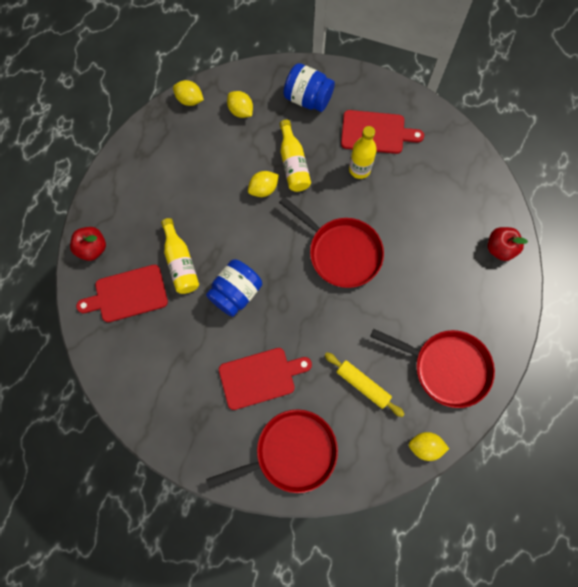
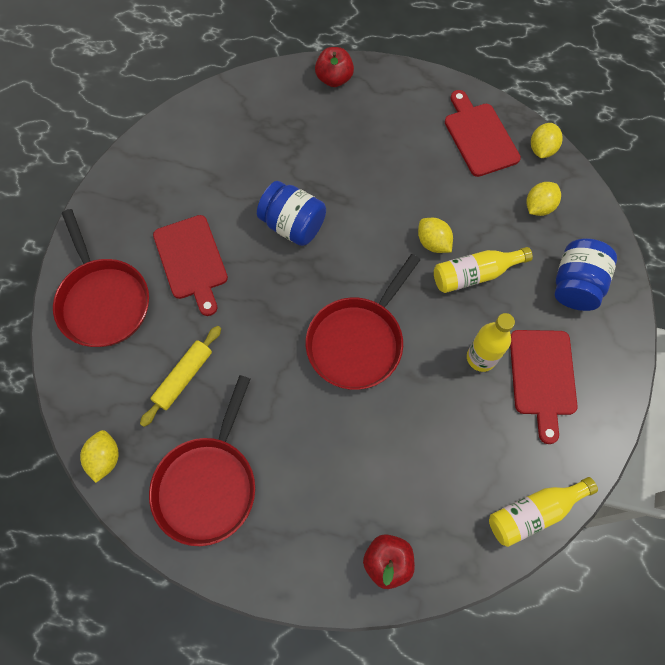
camera: 85 degrees right, 5 degrees down
red cutting board [76,265,168,322] -> red cutting board moved to [445,90,521,177]
yellow bottle [161,218,199,294] -> yellow bottle moved to [489,477,598,547]

